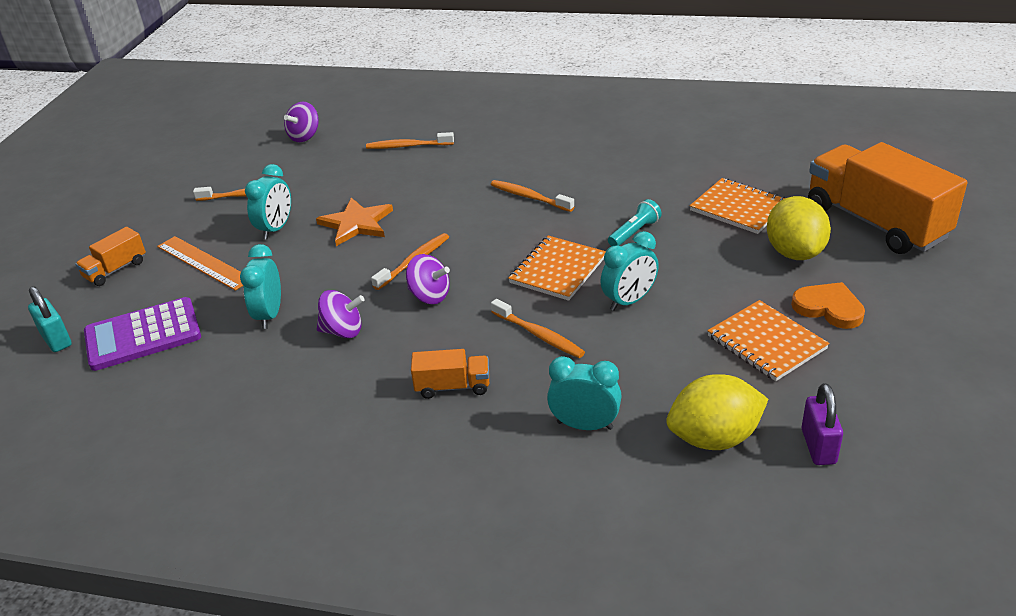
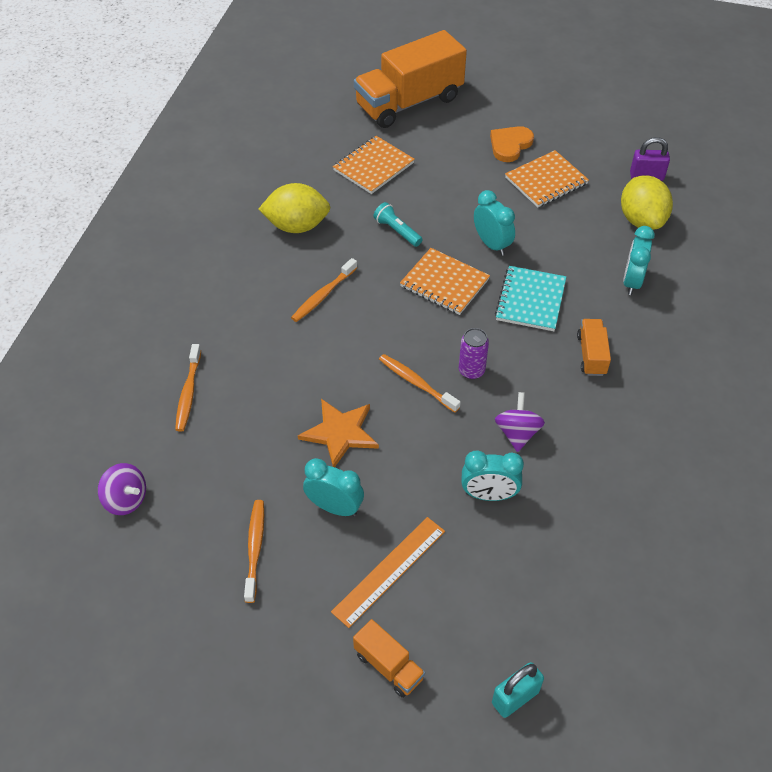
camera: 90 degrees left, 15 degrees up
purple calculator [84,297,201,371] -> none
purple spinning top [406,254,450,304] -> purple can [459,328,489,379]
orange toothbrush [491,299,585,358] -> turquoise notebook [495,266,566,331]
yellow lemon [767,196,831,260] -> yellow lemon moved to [259,183,330,233]

